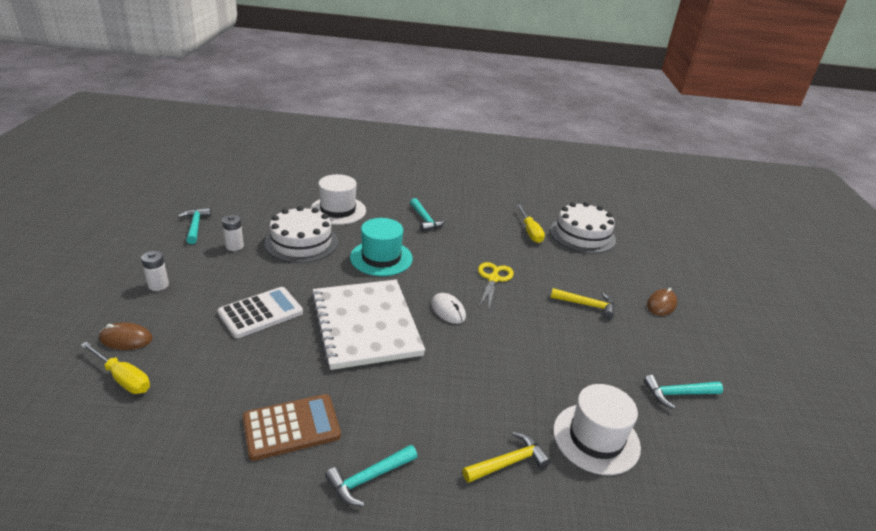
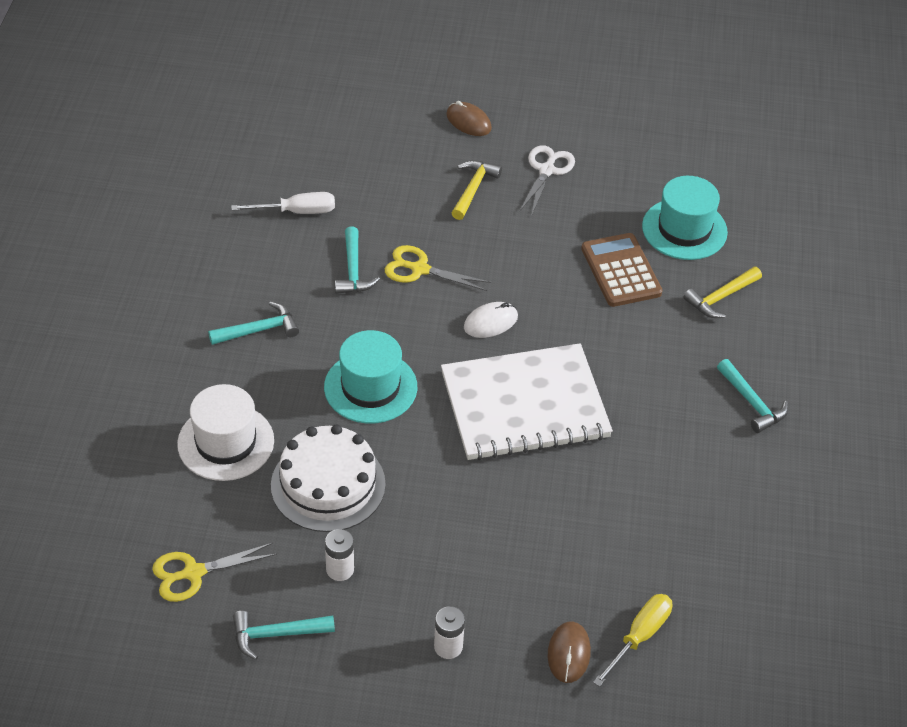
camera: 85 degrees left, 15 degrees up
white calculator [218,287,303,338] -> none
brown calculator [243,394,341,461] -> brown calculator moved to [581,233,663,307]
yellow hammer [462,432,551,483] -> yellow hammer turned 105 degrees counterclockwise [683,267,762,318]
yellow screwdriver [517,205,545,243] -> white screwdriver [231,192,335,214]
white cake [550,202,616,253] -> none
white hat [553,384,641,475] -> turquoise hat [642,176,728,260]
turquoise hammer [644,375,723,409] -> turquoise hammer moved to [335,226,380,294]
none -> yellow scissors [152,543,277,602]
none -> white scissors [519,145,575,216]

